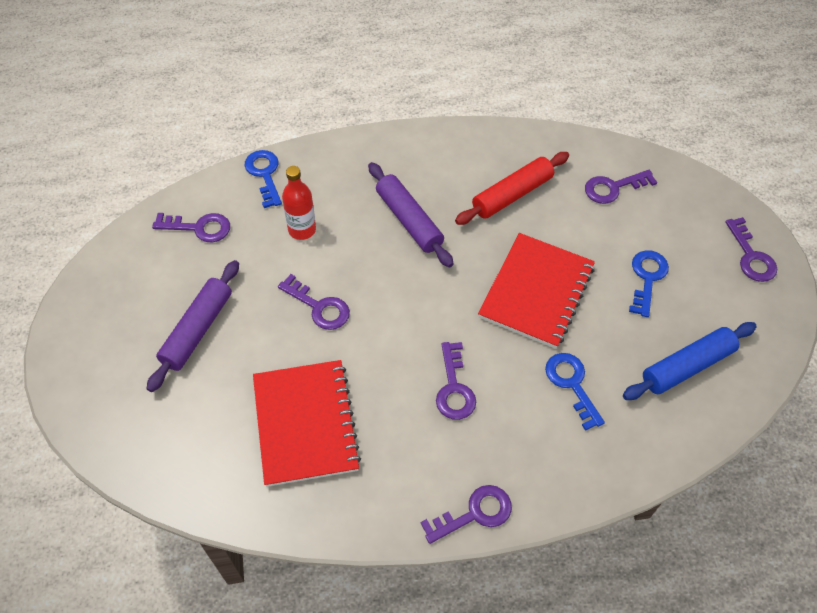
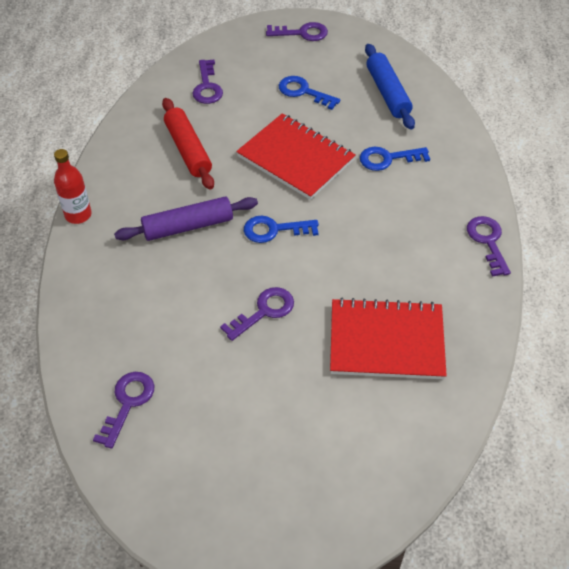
camera: 75 degrees left, 5 degrees down
purple rolling pin [147,260,239,392] -> none
blue key [244,150,282,208] -> blue key moved to [244,216,319,243]
red bottle [282,166,316,240] -> red bottle moved to [54,149,92,224]
purple key [436,342,476,420] -> none

